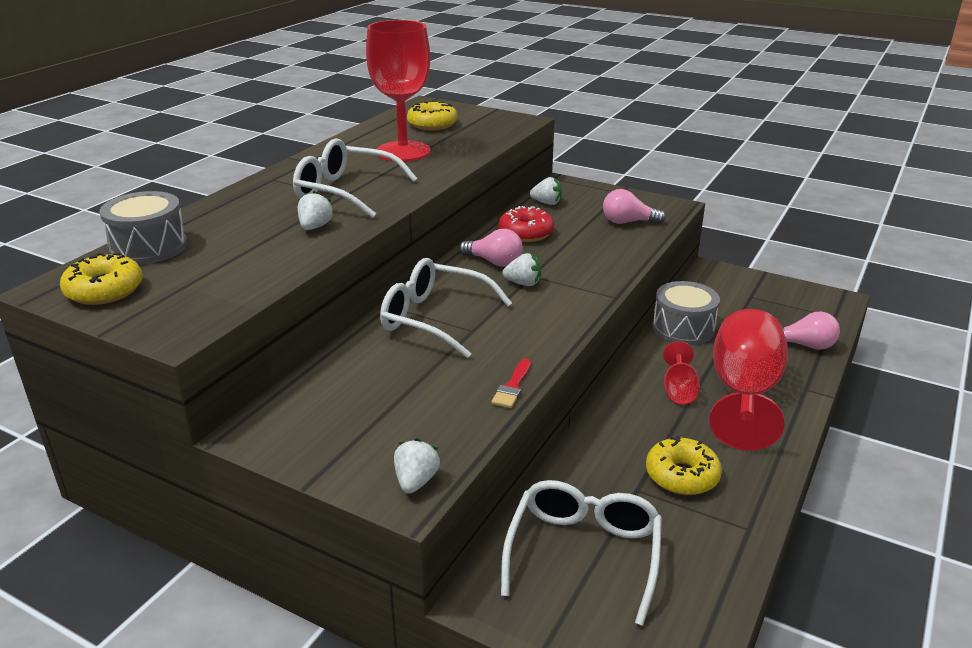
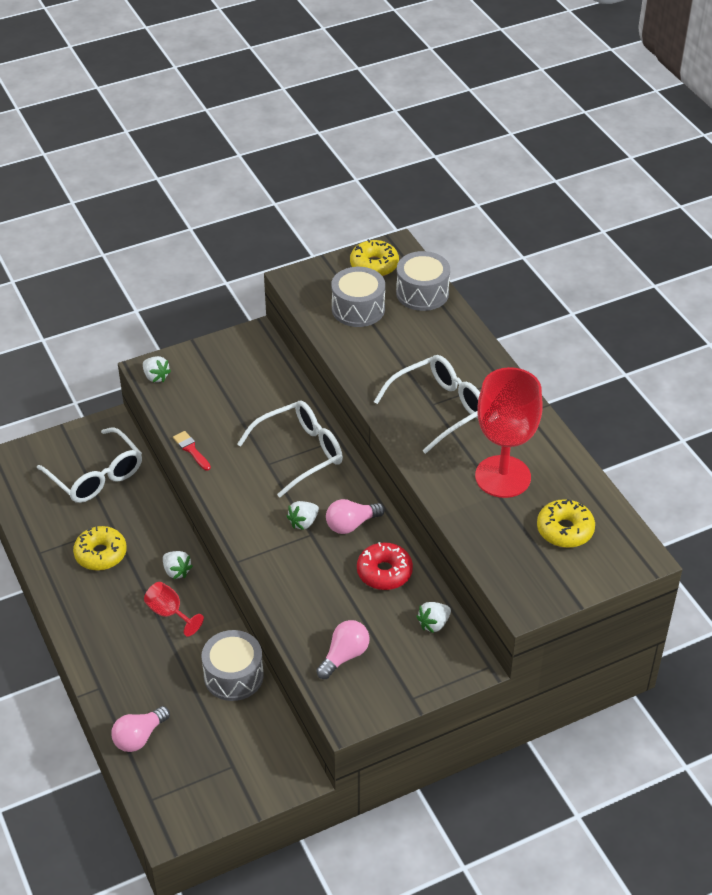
camera: 125 degrees right, 15 degrees up
white strawberry [298,191,334,230] -> white strawberry moved to [163,551,193,579]
red goblet [709,309,788,451] -> none
none -> grey drum [331,267,385,327]

